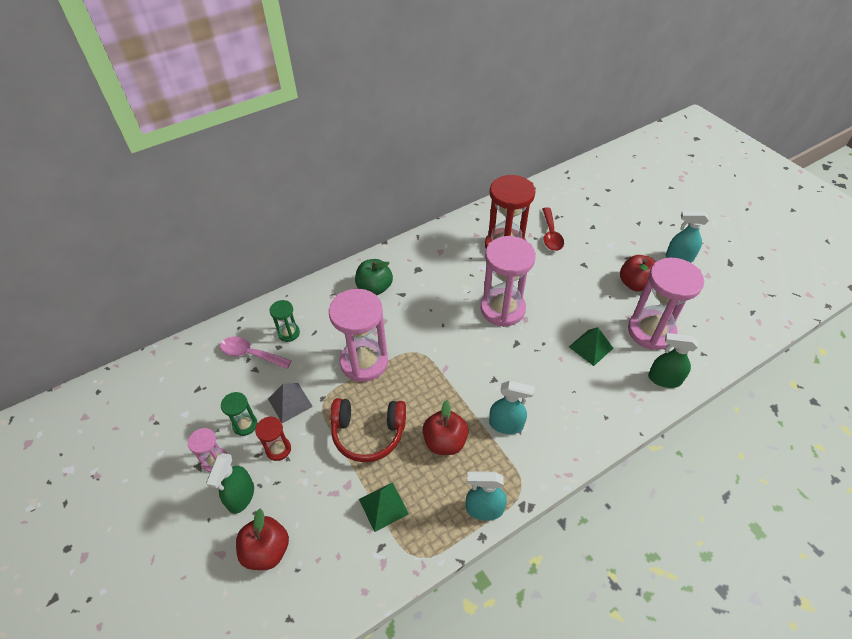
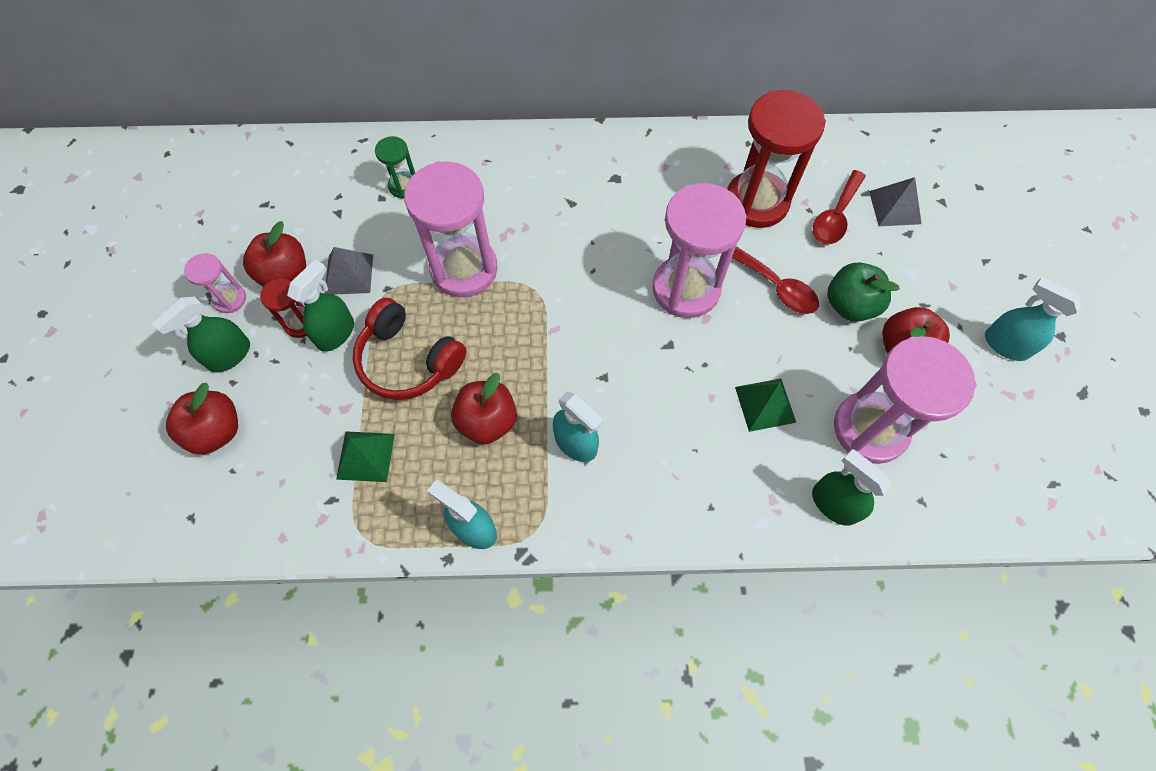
camera: 30 degrees right, 15 degrees up
pink spoon [220,337,292,369] -> none
green hourglass [221,392,258,436] -> red apple [243,221,306,287]
green apple [355,259,393,295] -> green apple moved to [827,262,900,322]
none -> green spray bottle [287,260,354,352]
none -> red spoon [732,246,819,314]
none -> grey pyramid [869,177,922,226]

